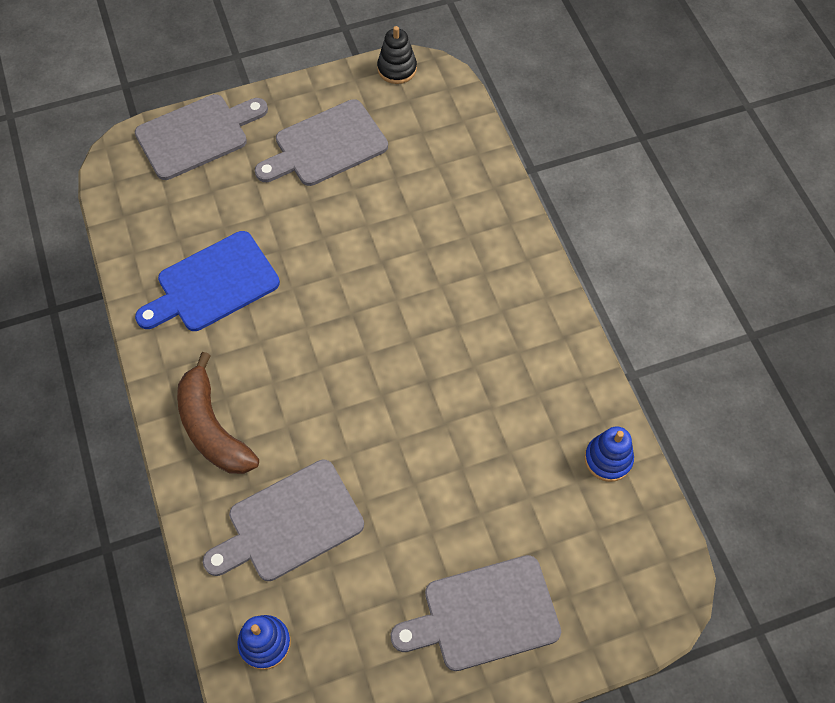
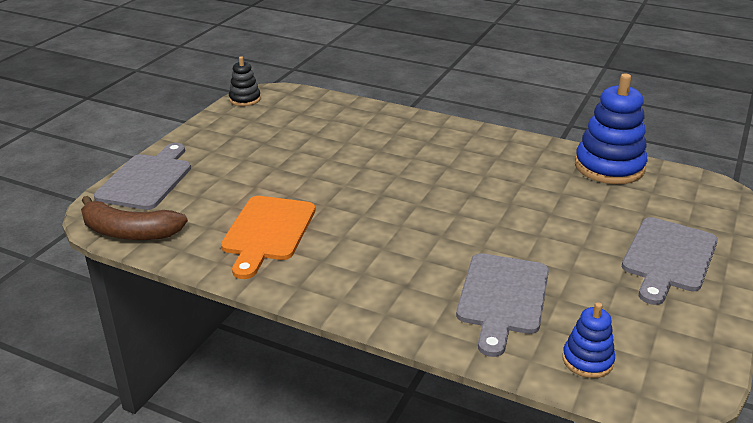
camera: 45 degrees left, 30 degrees down
blue cutting board [135,231,280,331] -> orange cutting board [221,196,315,279]
brown banana [177,352,259,474] -> brown banana moved to [81,196,188,240]
grey cutting board [255,99,388,186] -> none
blue stacking toy [585,426,634,482] -> blue stacking toy [575,73,647,184], size x1.89

